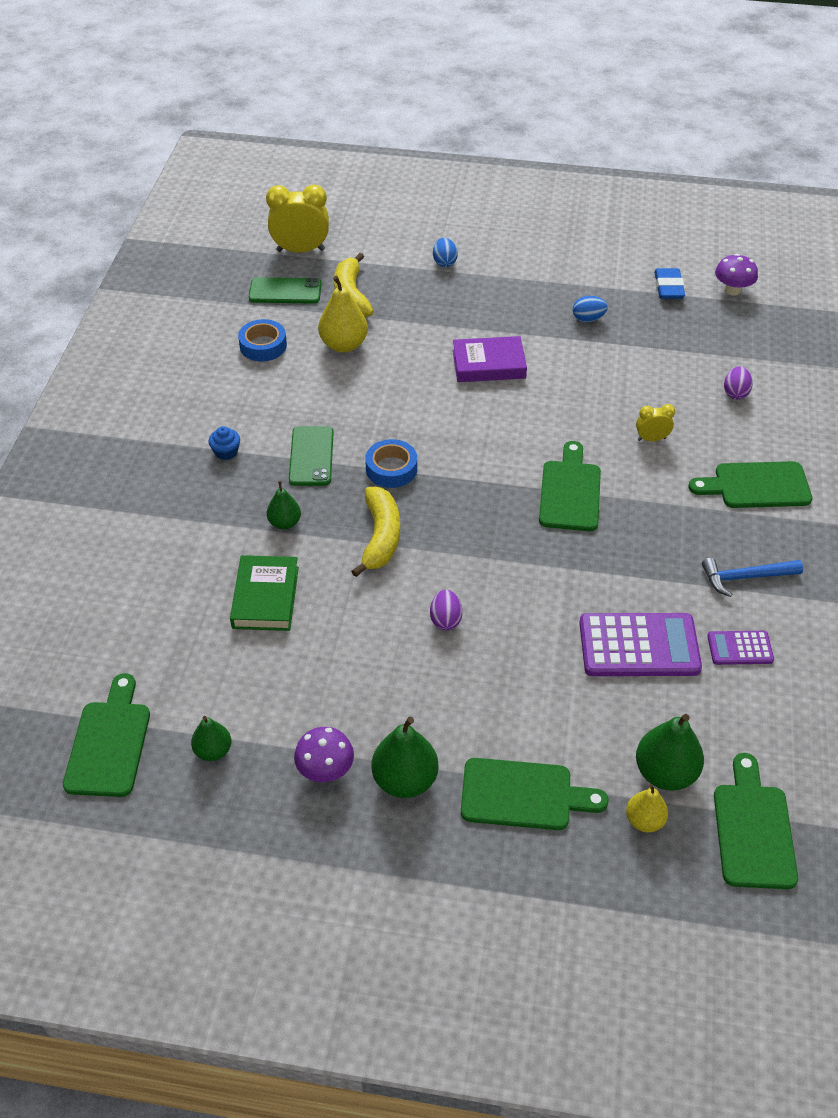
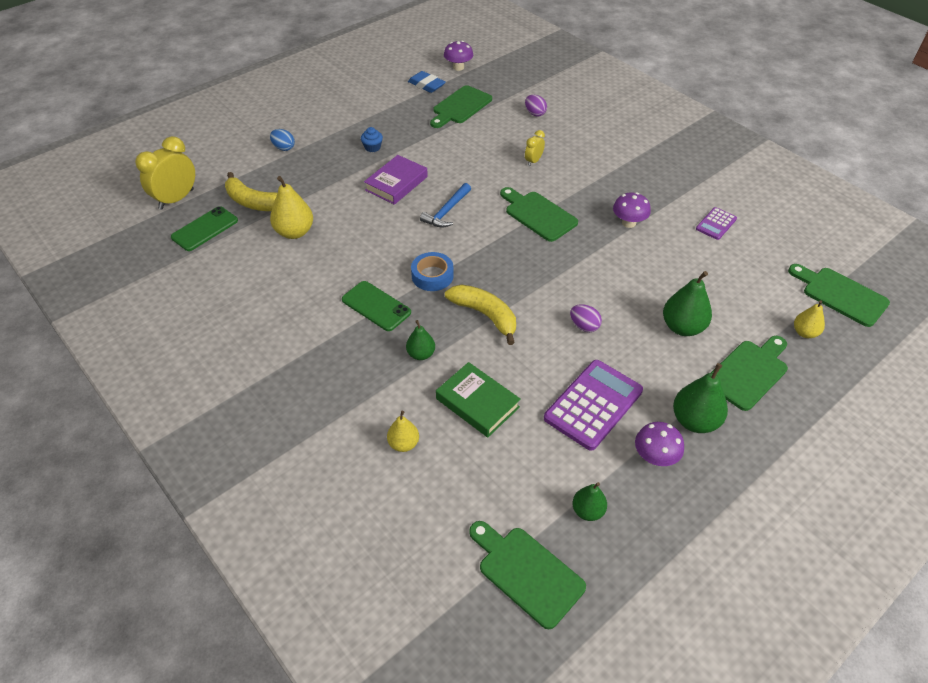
camera: 50 degrees left, 0 degrees up
blue cupcake [209,426,240,460] -> blue cupcake moved to [361,127,383,152]
blue tape [238,319,287,361] -> none
blue egg [573,296,608,322] -> none
purple calculator [579,613,702,676] -> purple calculator moved to [544,360,643,451]
green pear [636,714,704,791] -> green pear moved to [663,271,712,336]
green cutting board [688,461,813,508] -> green cutting board moved to [430,85,492,128]
blue hammer [702,558,803,597] -> blue hammer moved to [420,183,471,228]
none -> yellow pear [387,411,419,452]
none -> purple mushroom [613,192,651,228]

